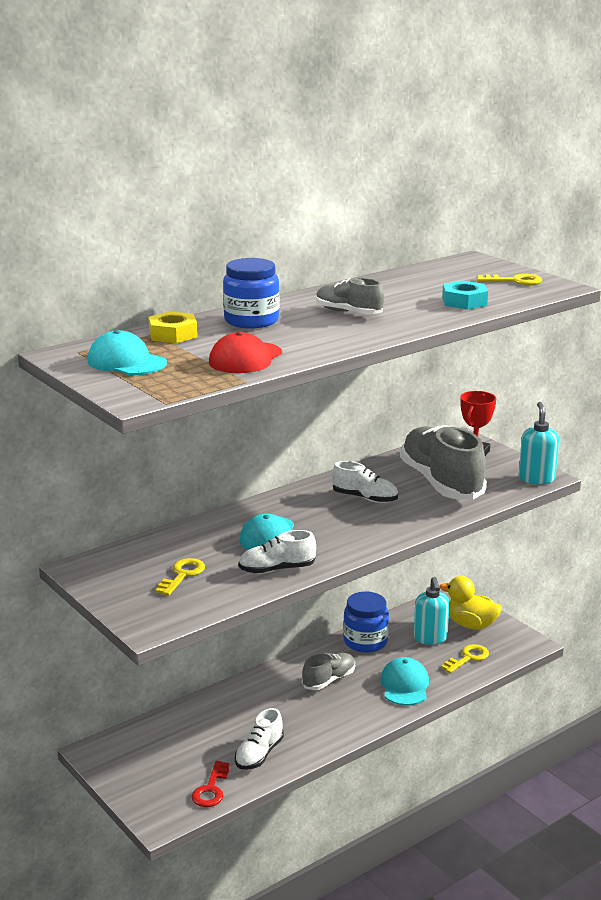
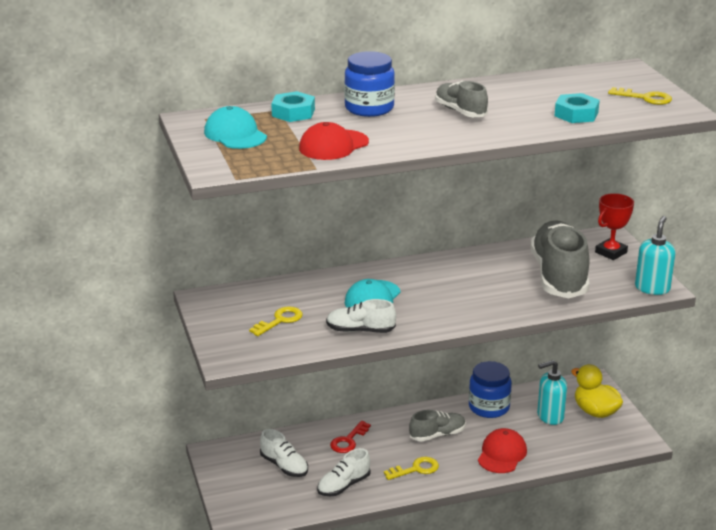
camera: 20 degrees right, 5 degrees up
yellow nut [148,311,198,343] -> turquoise nut [271,91,315,122]
red key [192,761,229,807] -> red key moved to [330,421,371,453]
white shoe [332,461,398,503] -> white shoe moved to [260,429,308,477]
turquoise cap [380,657,429,706] -> red cap [478,428,527,473]
turquoise soap dispenser [414,577,449,645] -> turquoise soap dispenser turned 60 degrees clockwise [537,360,567,425]
yellow key [441,644,489,673] -> yellow key moved to [384,457,439,480]

